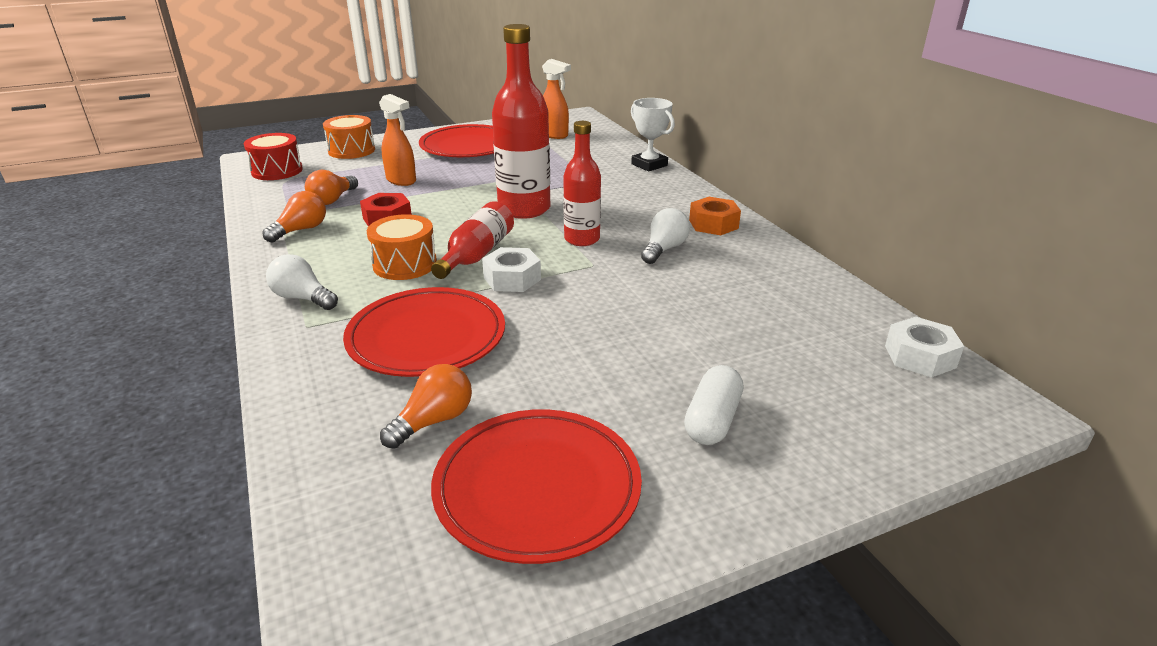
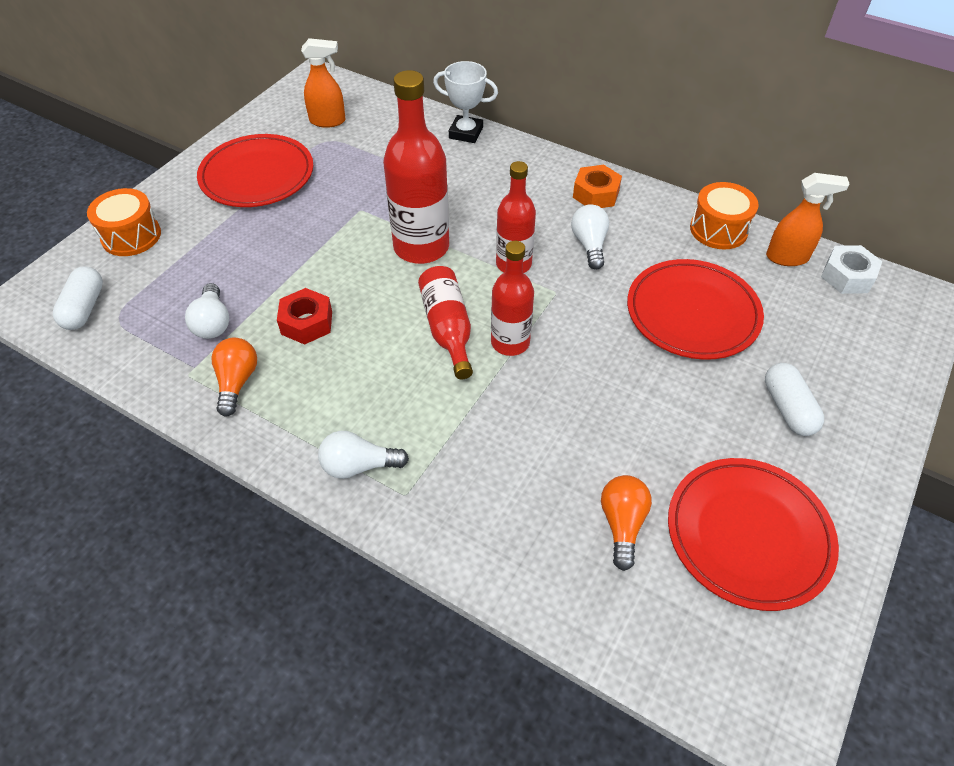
camera: 35 degrees left, 20 degrees up
red drum [244,133,303,180] -> white capsule [53,266,103,330]
orange light bulb [305,170,358,205] -> white light bulb [185,283,229,339]
red plate [343,287,505,377] -> red plate moved to [627,259,764,360]
orange drum [367,214,437,280] -> orange drum moved to [690,182,759,249]
orange spray bottle [379,94,416,186] -> orange spray bottle moved to [766,173,850,266]
white nut [482,247,541,292] -> red bottle [491,241,534,356]

